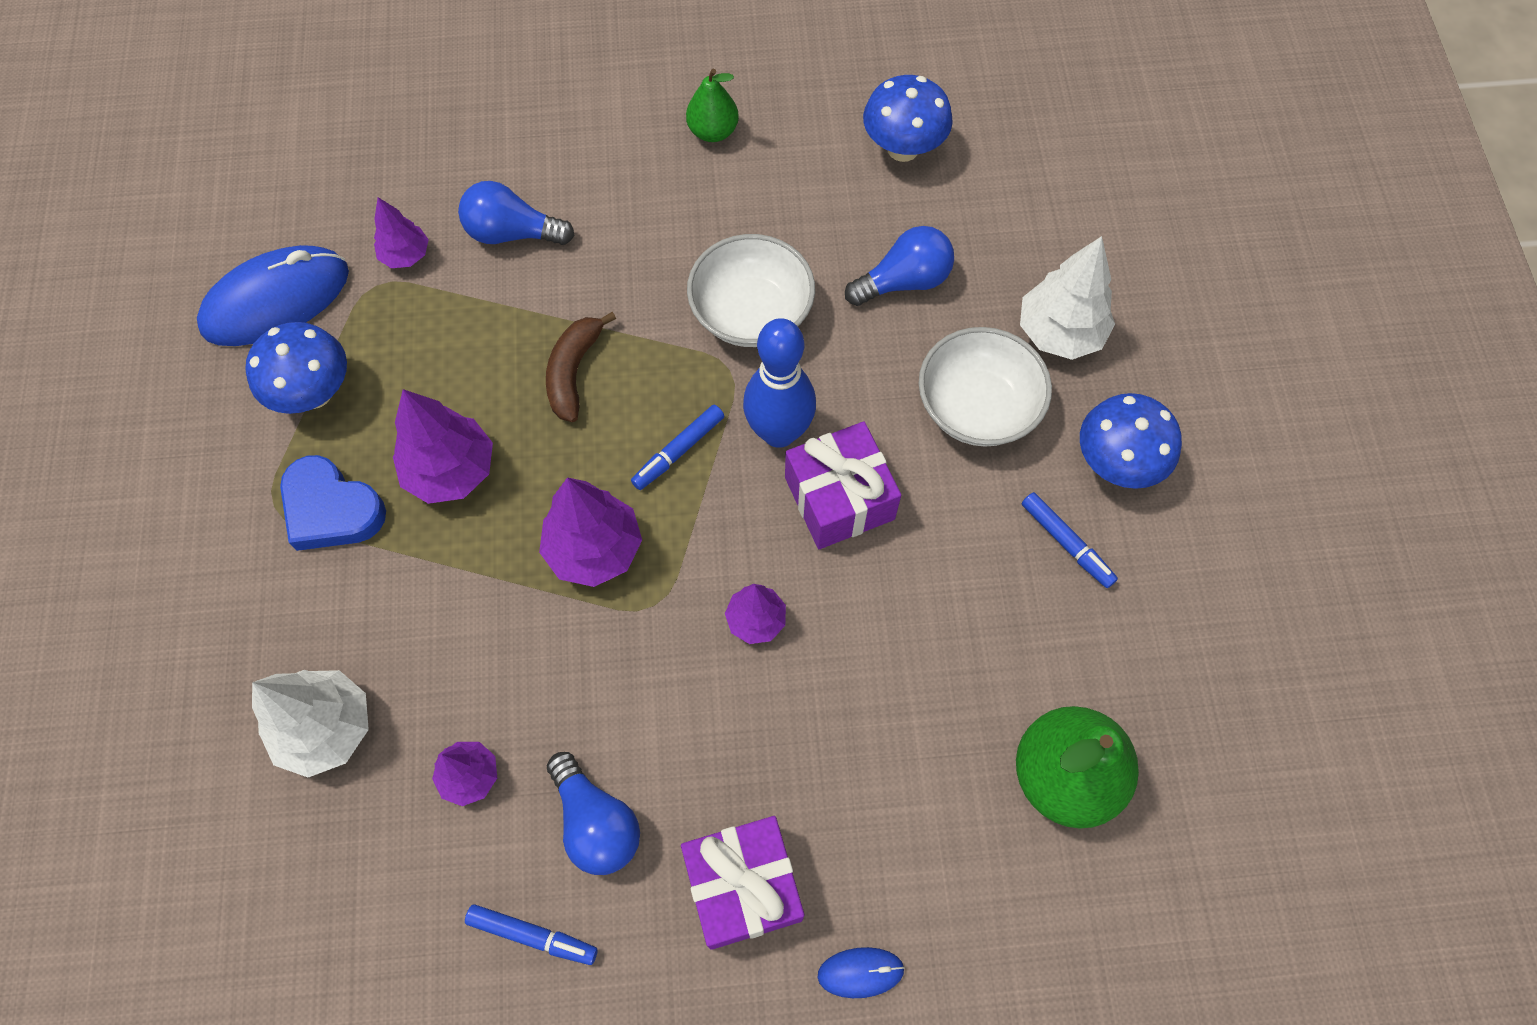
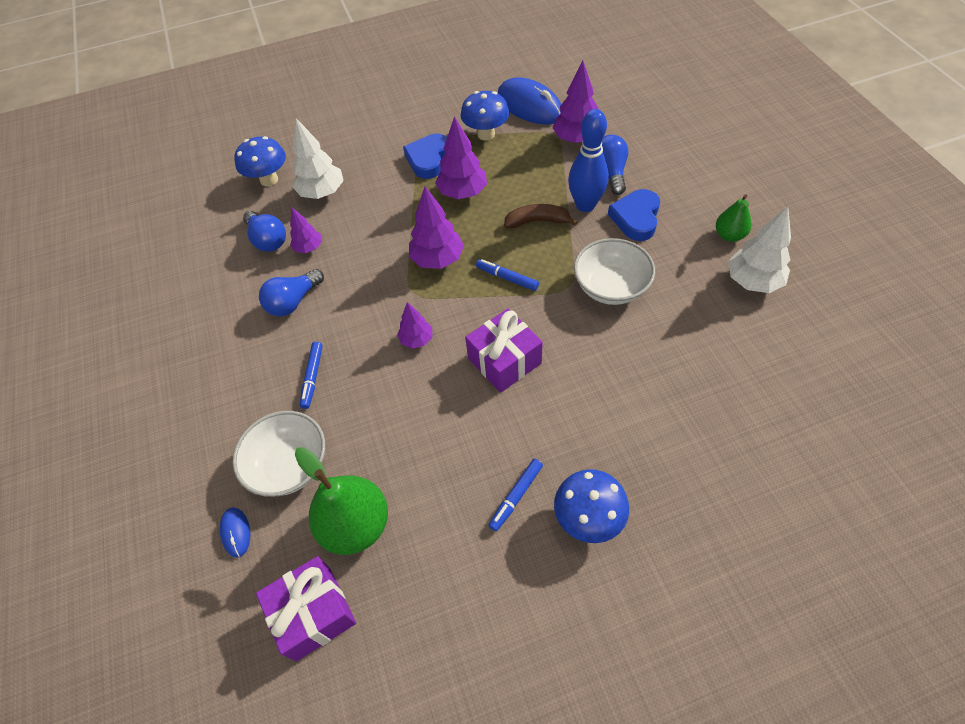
camera: 80 degrees right, 10 degrees down
purple tree [374,197,429,268] -> purple tree [552,61,599,143], size x1.69
blue marker [465,904,598,965] -> blue marker moved to [300,342,323,409]
purple gift [681,816,804,950] -> purple gift moved to [256,556,356,661]
blue bowling pin [743,318,816,448] -> blue bowling pin moved to [568,109,609,212]
blue mouse [817,947,905,998] -> blue mouse moved to [220,507,250,558]
blue light bulb [845,226,954,306] -> blue light bulb moved to [243,211,286,252]
blue mushroom [863,75,953,162] -> blue mushroom moved to [234,136,286,186]
white bowl [919,327,1052,447] -> white bowl moved to [233,411,325,497]
white tree [1020,236,1115,360] -> white tree moved to [728,207,791,293]
none -> blue heart [608,189,660,241]

